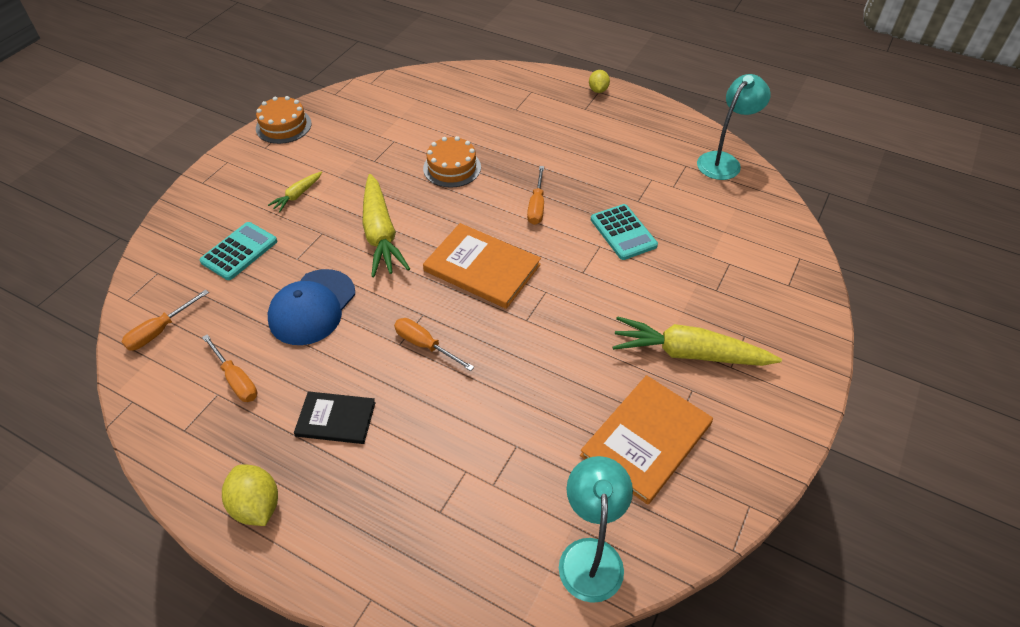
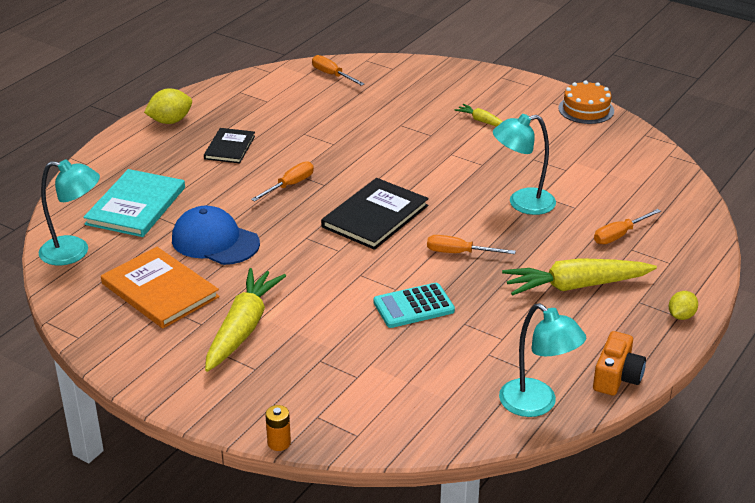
camera: 95 degrees right, 15 degrees down
turquoise calculator [199,222,277,280] -> none
orange screwdriver [202,334,257,402] -> orange screwdriver moved to [594,209,661,244]
blue cap [268,269,355,345] -> blue cap moved to [172,205,260,265]
yellow carrot [362,174,410,277] -> yellow carrot moved to [502,258,657,296]
orange cake [423,136,481,188] -> turquoise lamp [493,114,556,215]
orange book [423,223,541,309] -> black book [321,178,429,250]
yellow lemon [589,70,610,93] -> yellow lemon turned 60 degrees counterclockwise [669,291,698,320]
none -> turquoise book [83,169,185,237]
none -> orange battery [265,405,291,451]
none -> orange camera [593,331,646,395]

